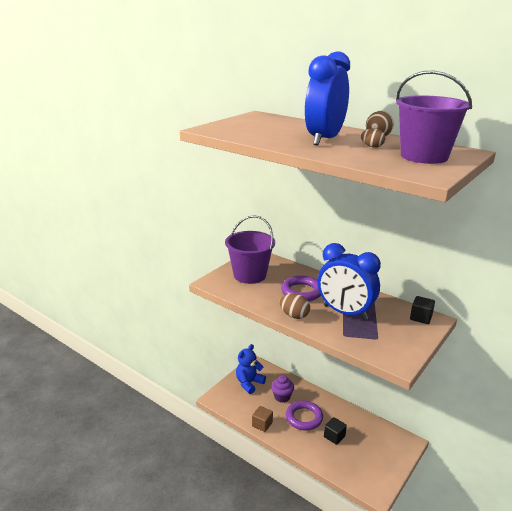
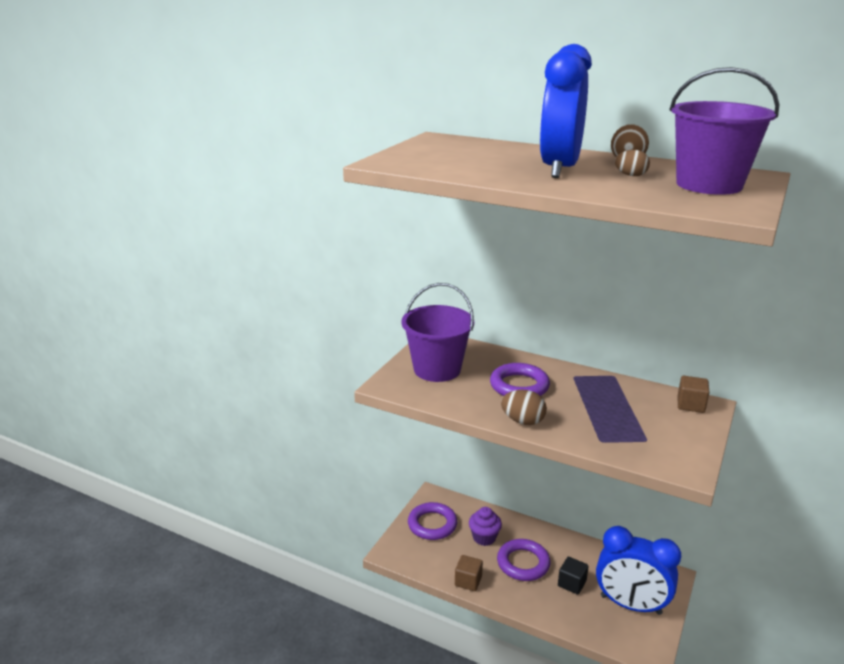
camera: 10 degrees left, 0 degrees up
blue teddy bear [236,344,266,394] -> purple ring [408,502,457,540]
blue clock [318,243,381,320] -> blue clock moved to [596,526,681,615]
black cube [410,296,435,324] -> brown cube [678,376,710,413]

